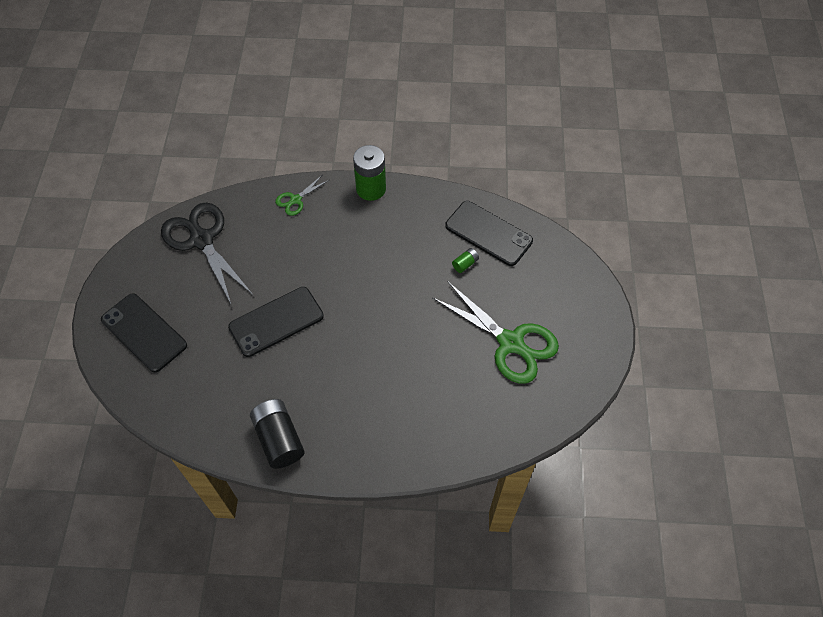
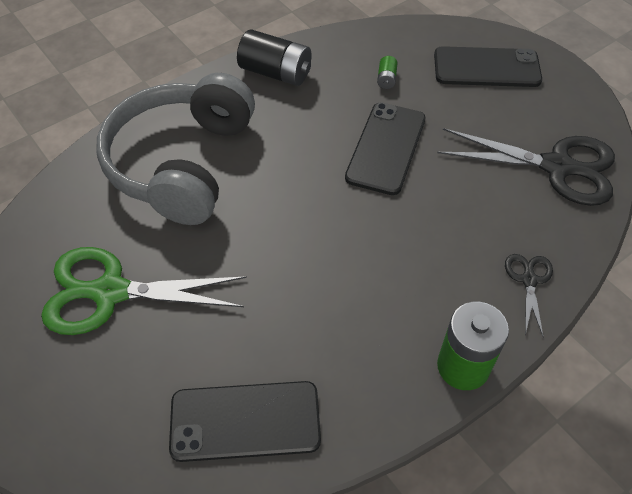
camera: 140 degrees right, 5 degrees down
green scissors [275,175,329,216] -> black scissors [505,254,553,336]
green battery [452,248,479,273] -> green battery moved to [377,56,398,89]
none -> grey headphones [96,73,255,225]

